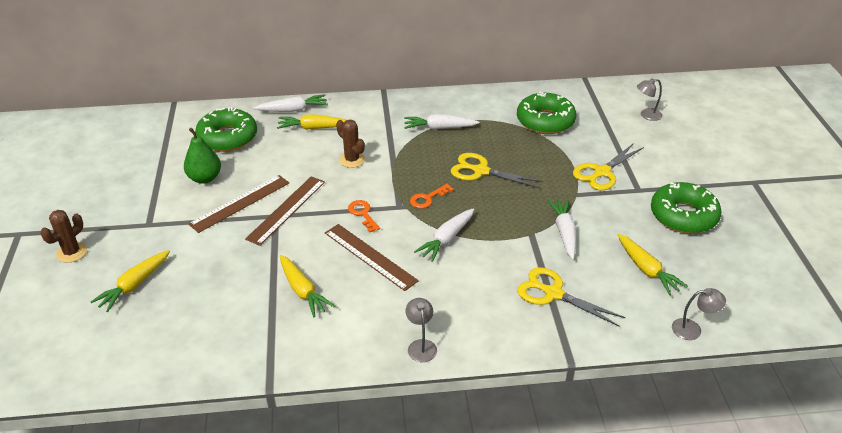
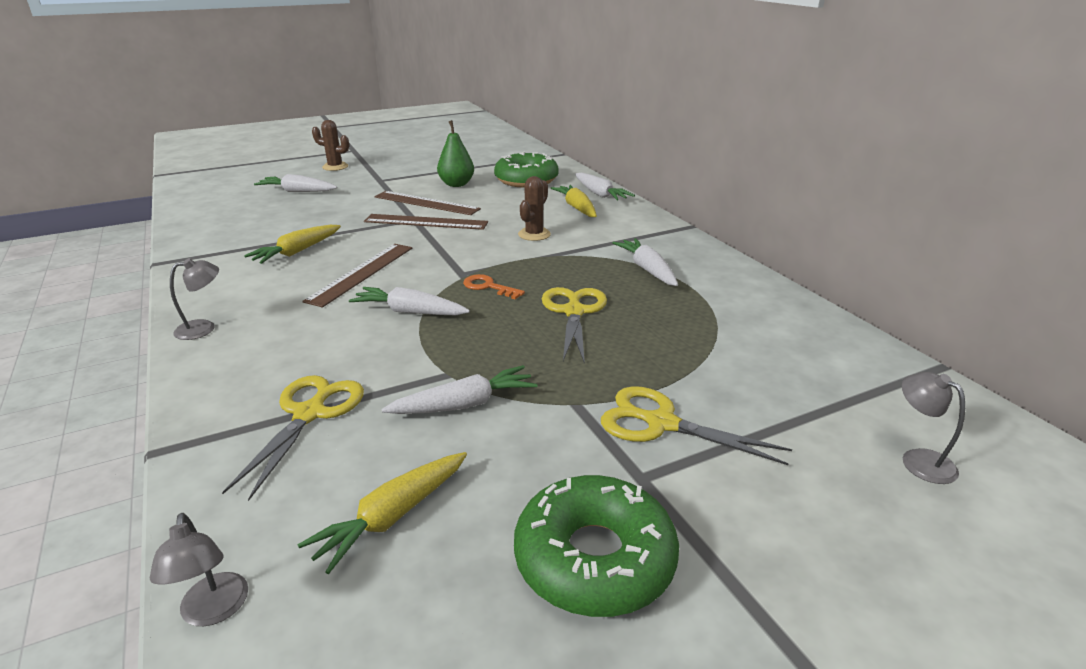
camera: 70 degrees right, 10 degrees down
yellow carrot [90,250,170,312] -> white carrot [254,174,337,192]
orange key [348,200,380,233] -> none
green donut [517,91,576,134] -> none

